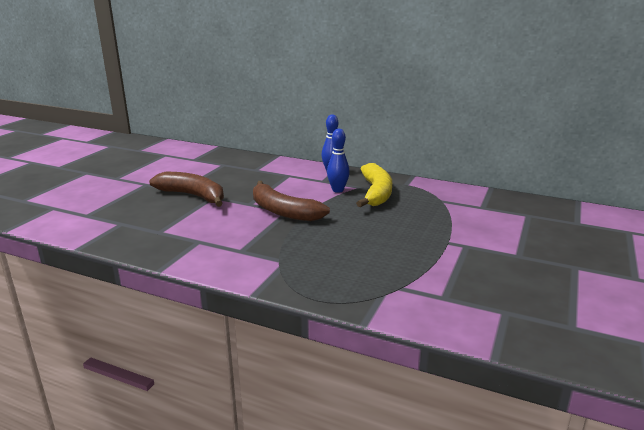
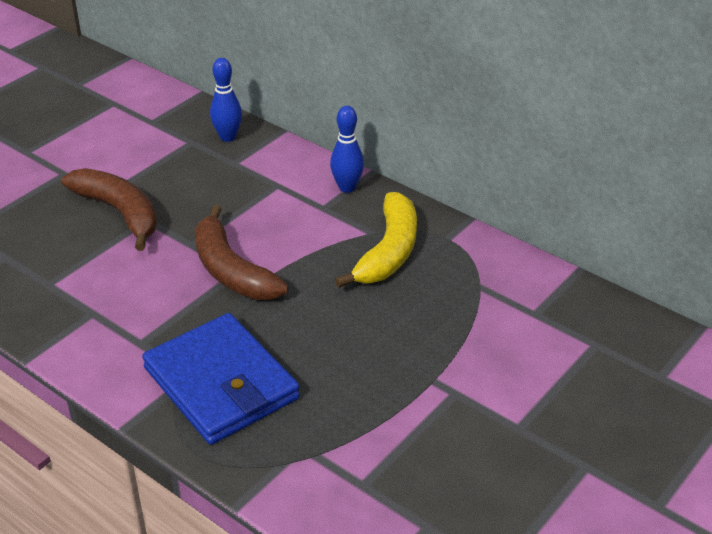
camera: 15 degrees right, 15 degrees up
blue bowling pin [327,129,350,193] -> blue bowling pin moved to [210,58,242,142]
none -> blue wallet [142,313,300,445]

